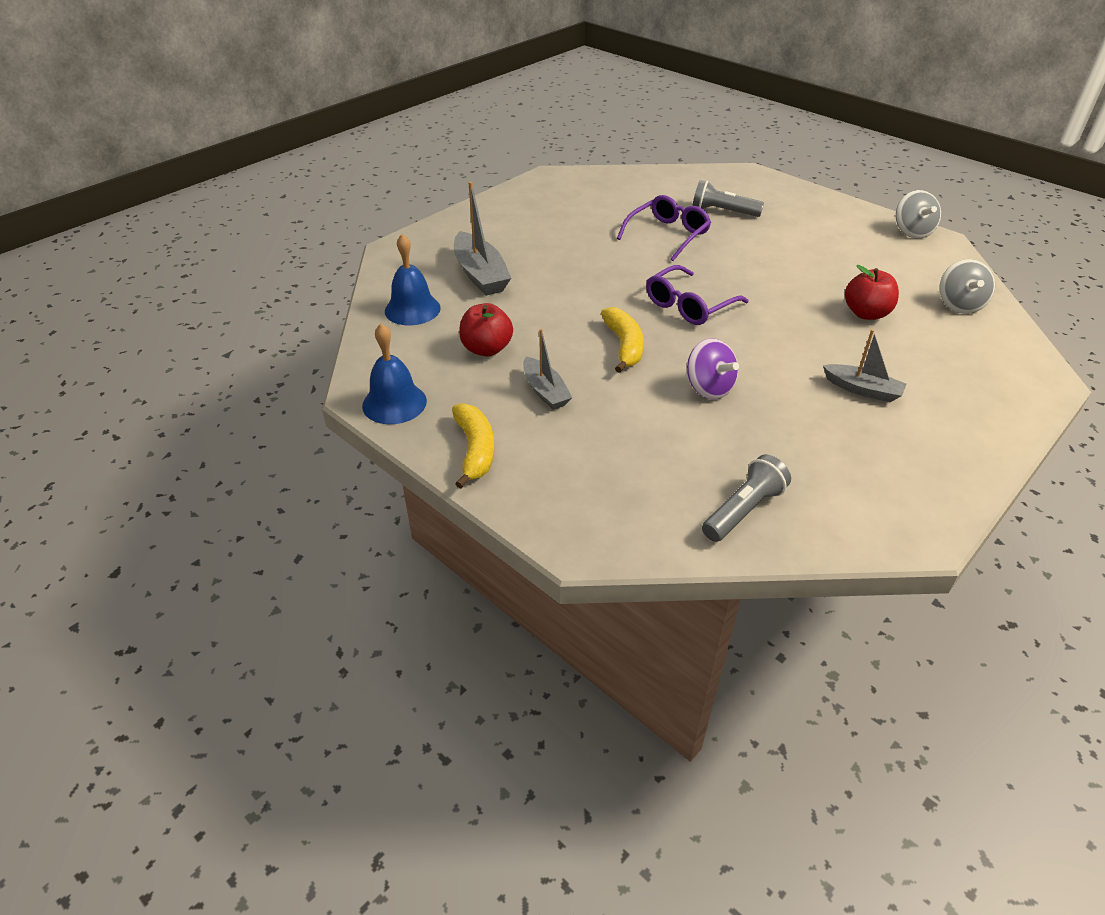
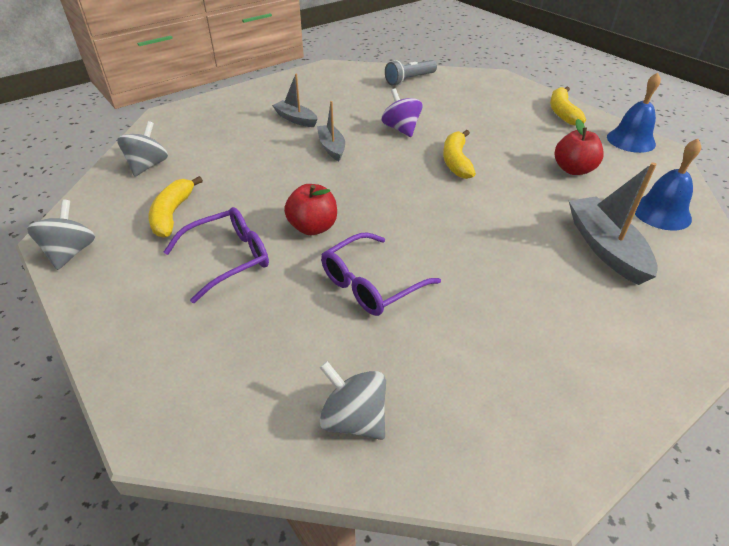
camera: 170 degrees left, 0 degrees up
grey boat [523,329,572,410] -> grey boat moved to [317,101,345,161]
purple glasses [646,265,749,325] -> purple glasses moved to [164,207,269,303]
grey flashlight [692,180,764,217] -> none
red apple [845,265,899,320] -> red apple moved to [284,184,337,235]
none -> yellow banana [149,176,203,238]
none -> grey spinning top [319,361,386,440]

